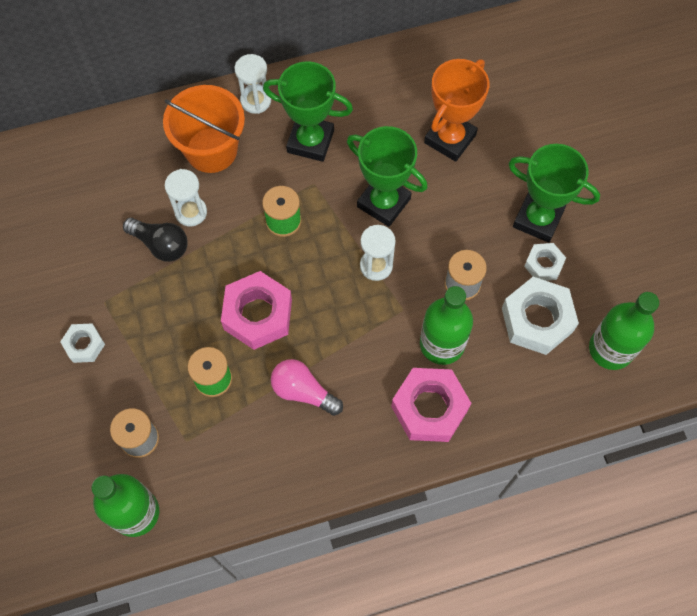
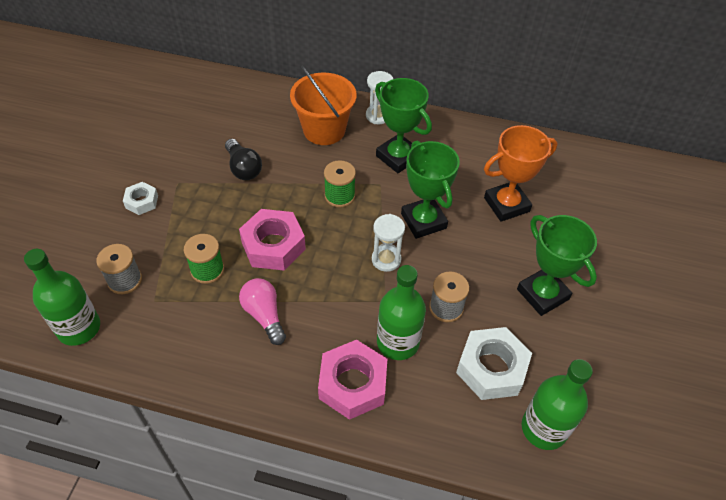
camera: 30 degrees right, 15 degrees down
white hourglass [165,169,207,226] -> none
white nut [524,243,566,281] -> none

